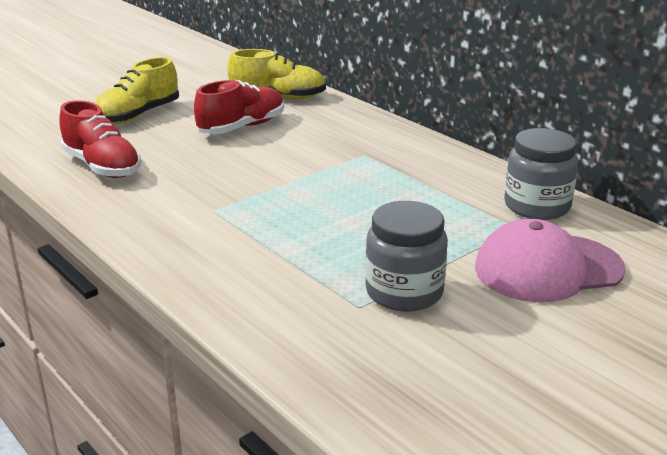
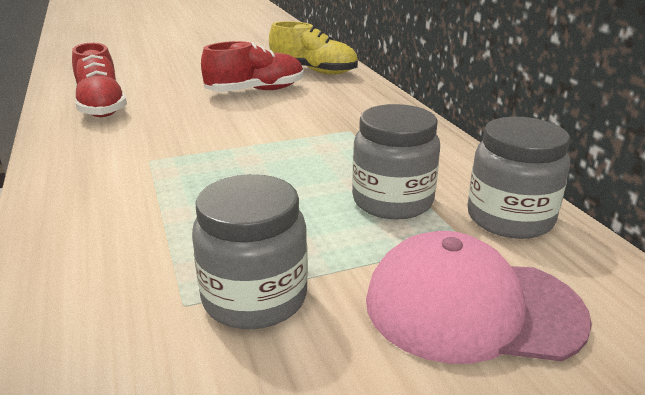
camera: 20 degrees right, 0 degrees up
yellow shoe [95,57,179,124] -> none
none -> grey jar [352,104,440,220]

